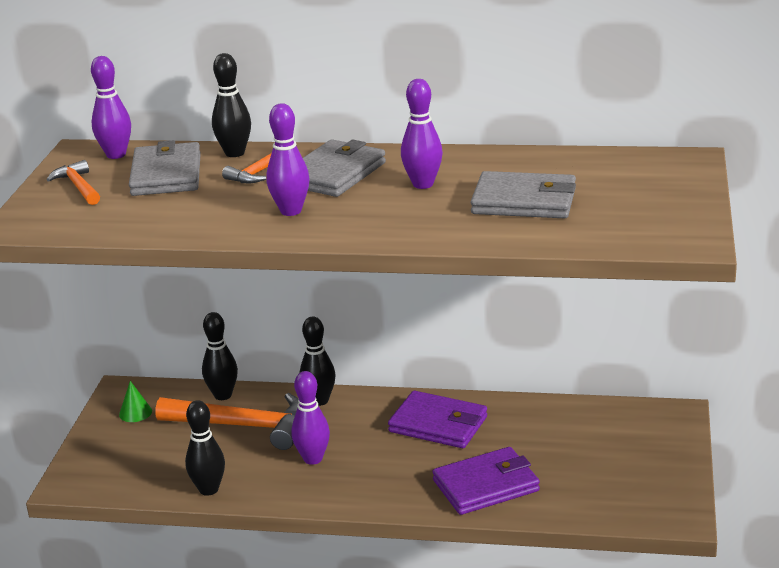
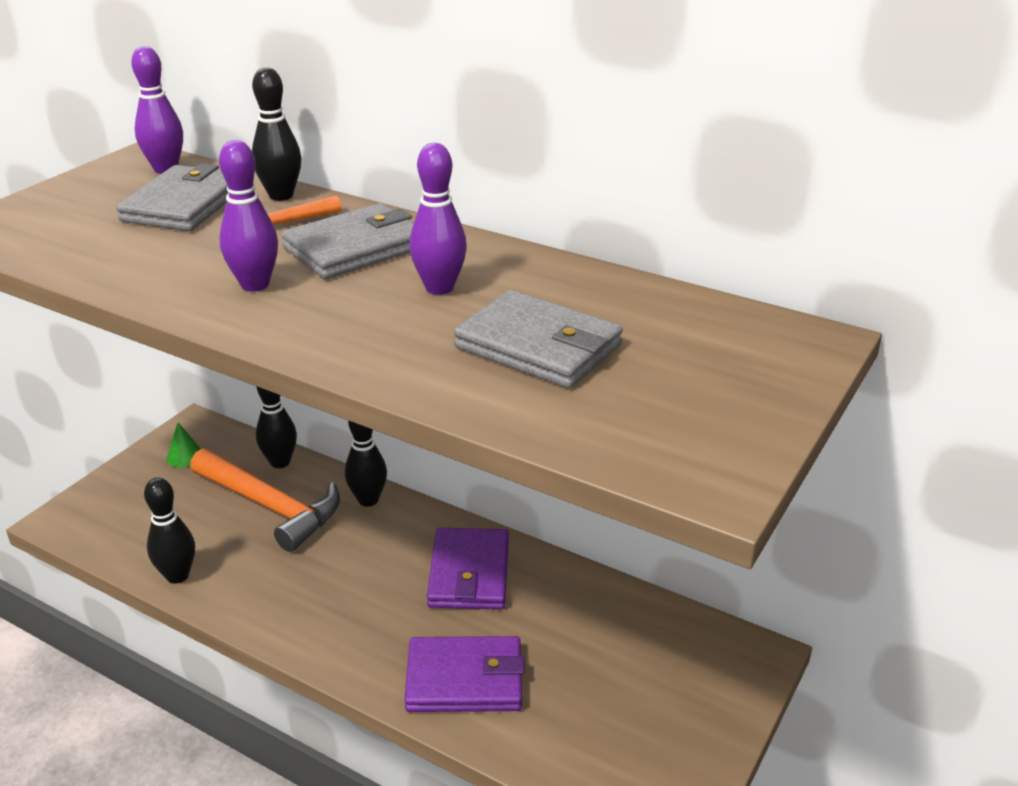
camera: 20 degrees right, 5 degrees up
orange hammer [47,160,100,205] -> none
purple bowling pin [291,371,330,465] -> none
purple wallet [388,391,487,448] -> purple wallet turned 45 degrees clockwise [427,528,509,610]

